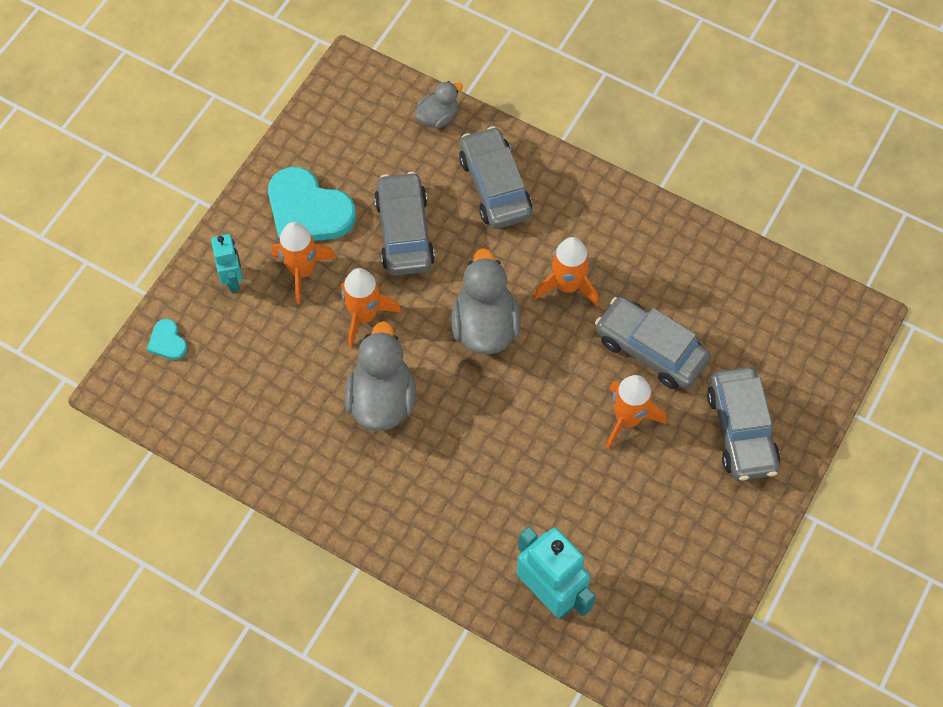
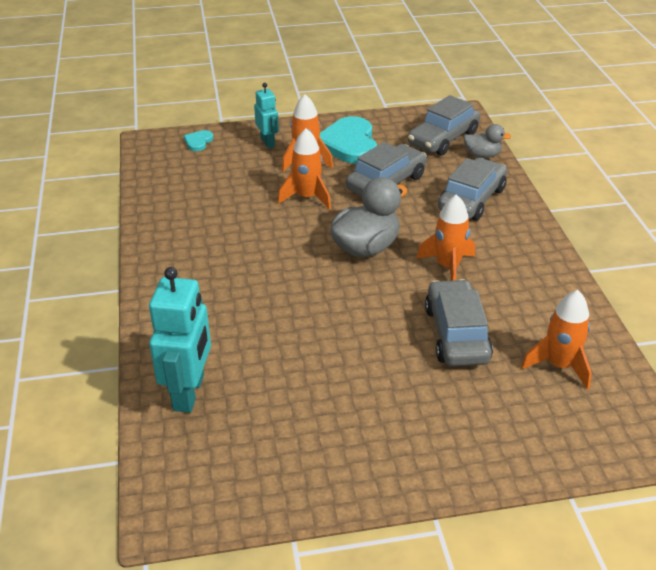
camera: 50 degrees right, 25 degrees down
turquoise robot [211,234,243,292] -> turquoise robot turned 60 degrees counterclockwise [254,83,279,148]
grey duck [345,321,416,431] -> none
orange rocket [606,375,666,449] -> orange rocket moved to [521,290,592,390]
grey car [707,367,780,481] -> grey car moved to [408,95,480,156]

